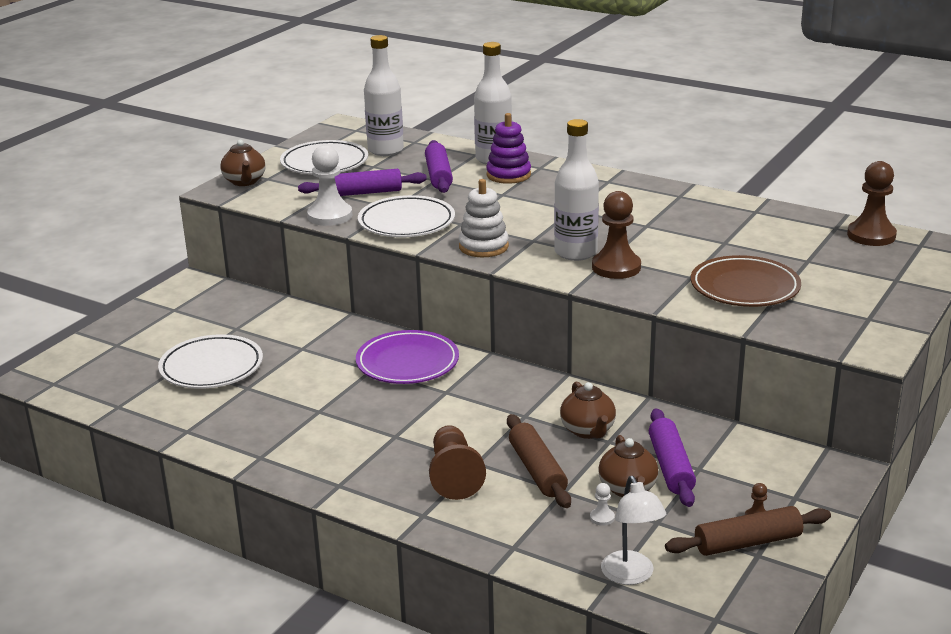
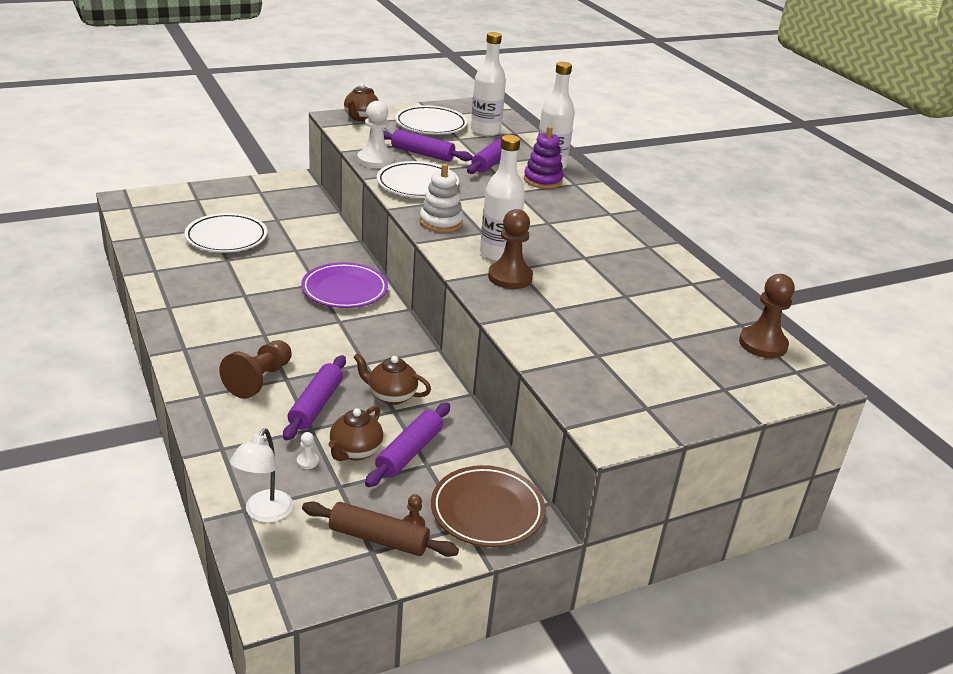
camera: 30 degrees right, 5 degrees up
brown rolling pin [507,414,571,508] -> purple rolling pin [283,355,346,441]
brown teapot [560,381,616,439] -> brown teapot turned 90 degrees clockwise [353,353,431,405]
brown plate [691,255,801,307] -> brown plate moved to [431,465,545,547]

